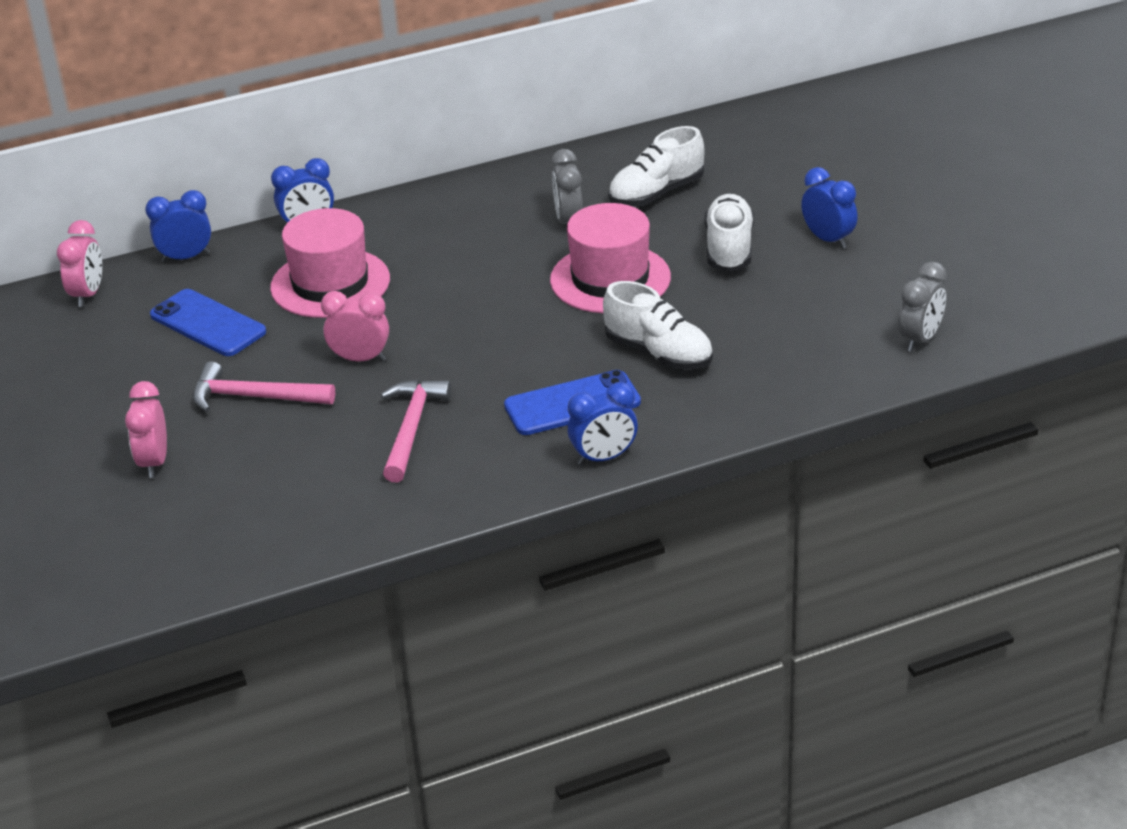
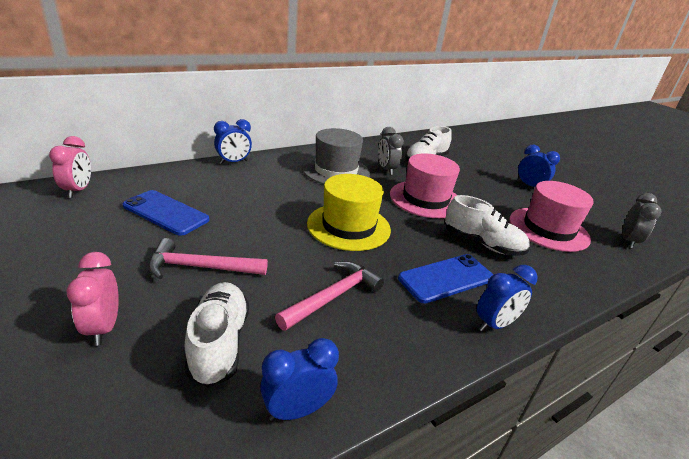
camera: 15 degrees left, 5 degrees down
blue clock [145,190,211,263] -> blue clock moved to [260,338,339,421]
pink hat [270,208,390,318] -> pink hat moved to [510,181,594,252]
pink clock [321,291,389,362] -> none
pink hammer [381,380,451,482] -> pink hammer turned 45 degrees clockwise [275,261,384,331]
white shoe [704,194,754,272] -> white shoe moved to [185,282,249,388]
none -> grey hat [302,128,370,184]
none -> yellow hat [307,174,391,251]

